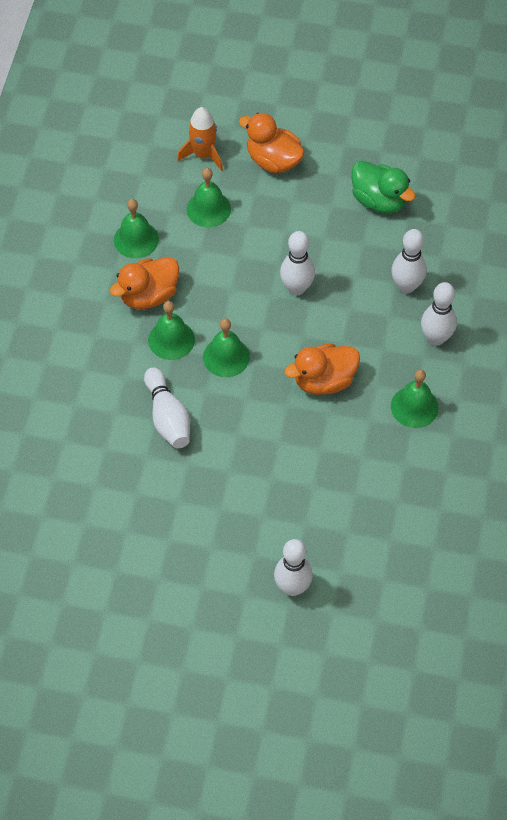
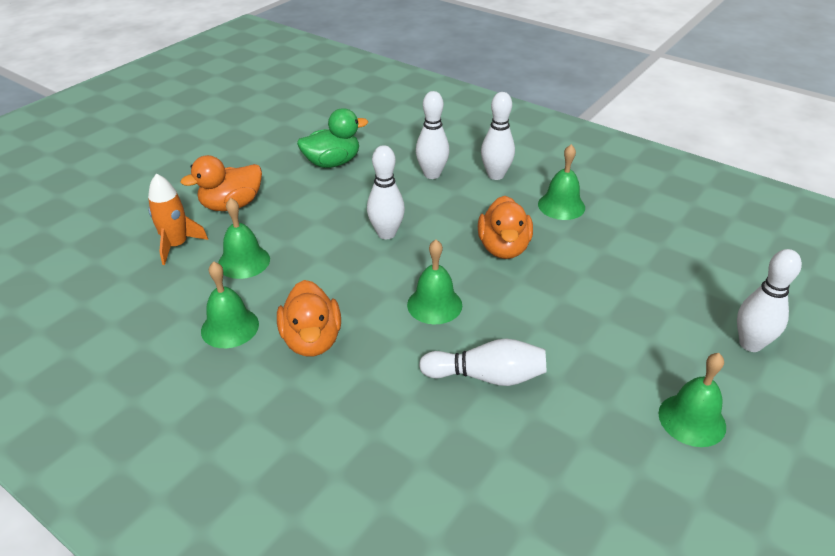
camera: 65 degrees left, 20 degrees down
green bell [148,301,195,360] -> green bell moved to [658,353,726,447]

